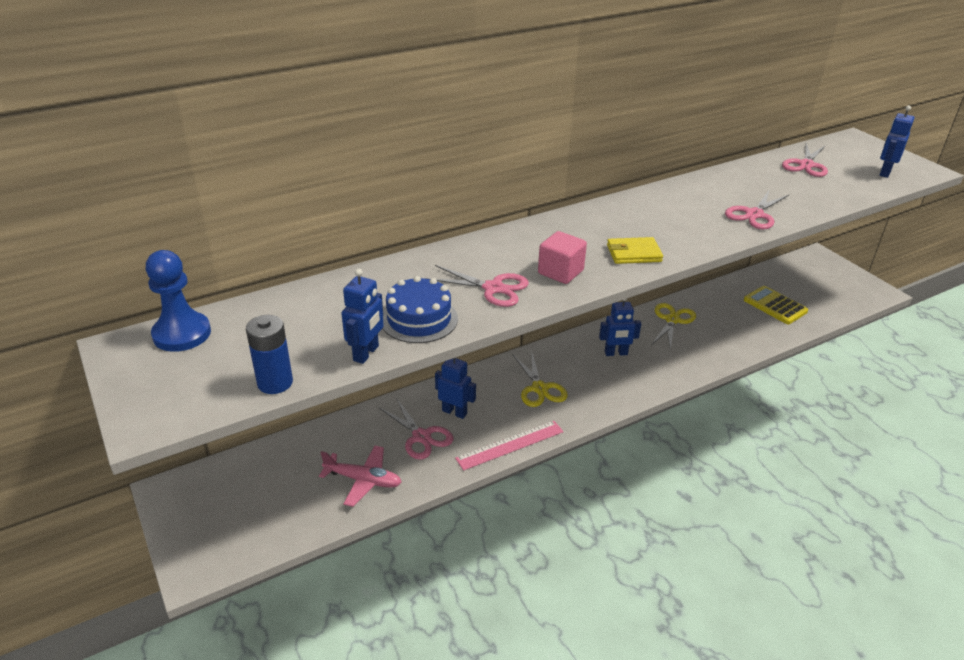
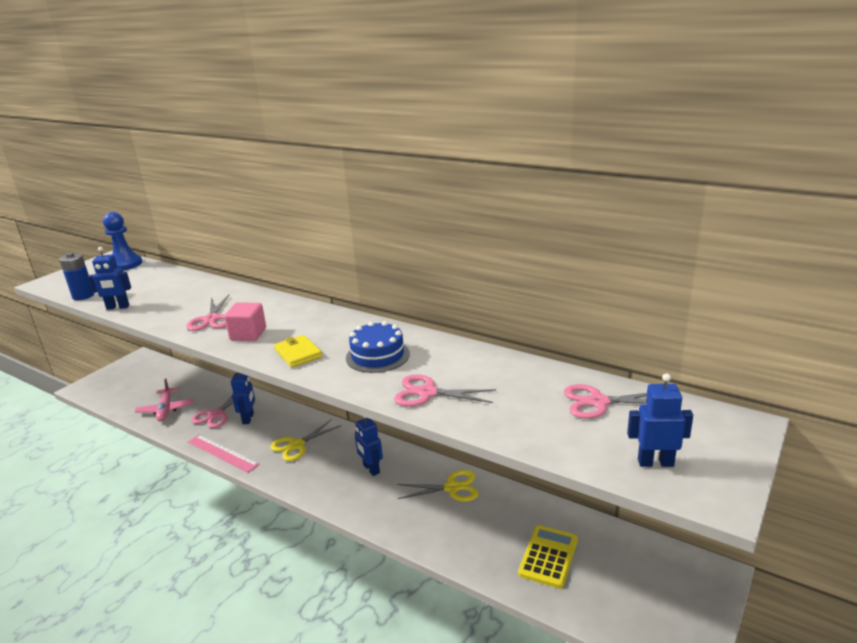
camera: 65 degrees right, 10 degrees down
blue cake [383,276,458,343] -> blue cake moved to [346,321,410,373]

